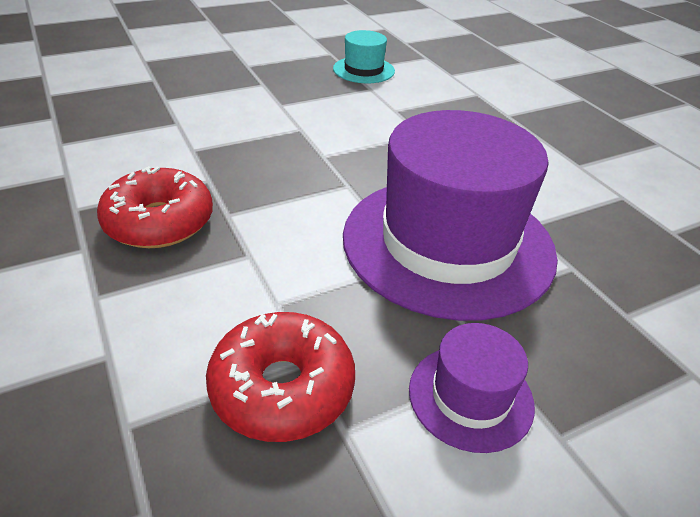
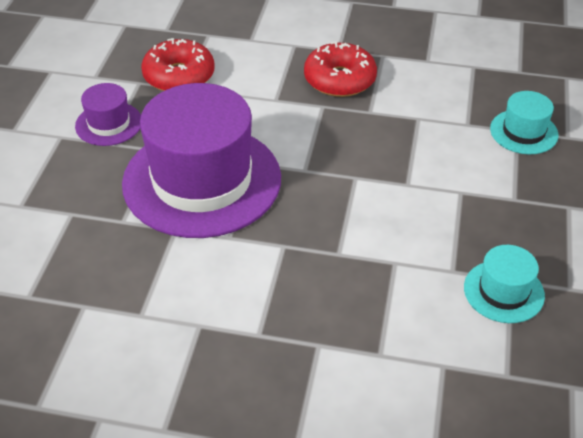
camera: 130 degrees right, 5 degrees up
none -> turquoise hat [490,91,559,154]

